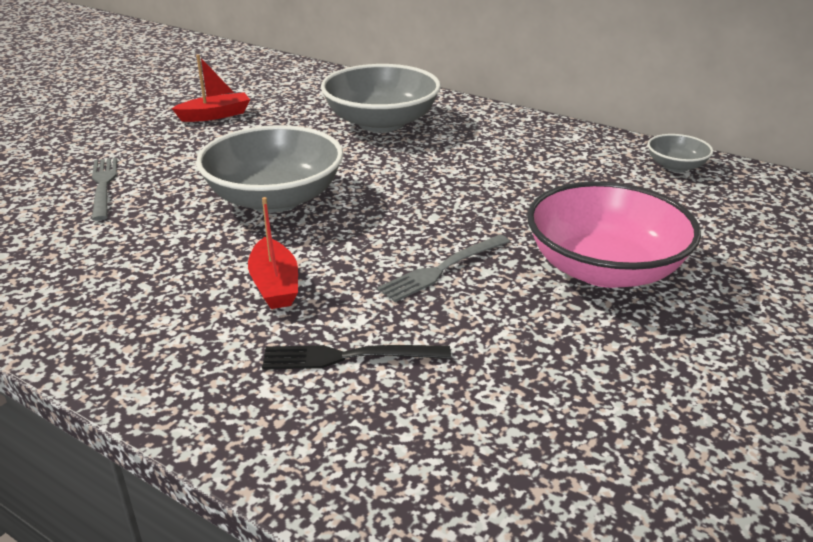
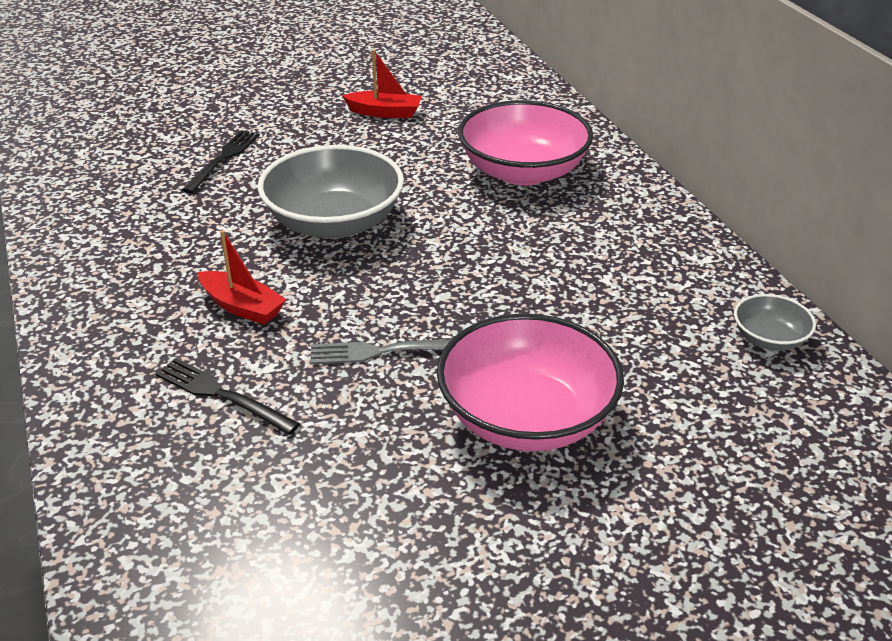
camera: 35 degrees right, 5 degrees up
grey fork [92,158,117,221] -> black fork [182,130,260,194]
red boat [248,197,298,309] -> red boat turned 75 degrees counterclockwise [198,230,287,325]
grey bowl [321,64,441,132] -> pink bowl [458,100,593,186]

